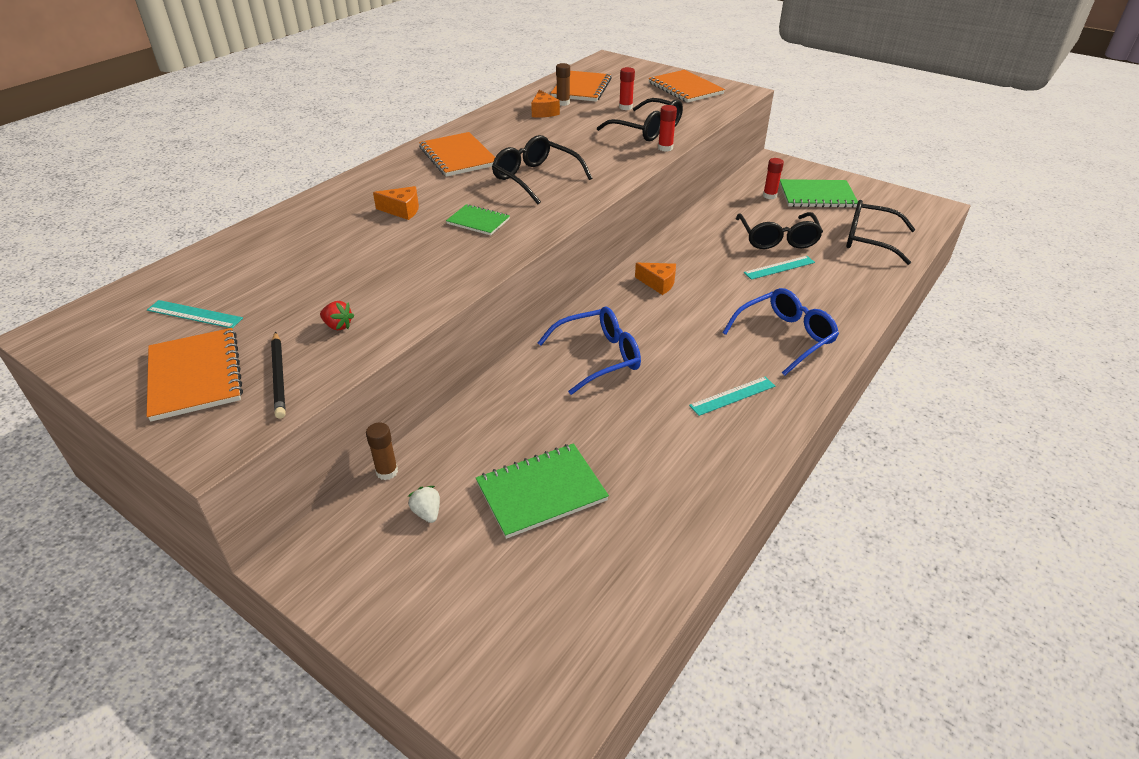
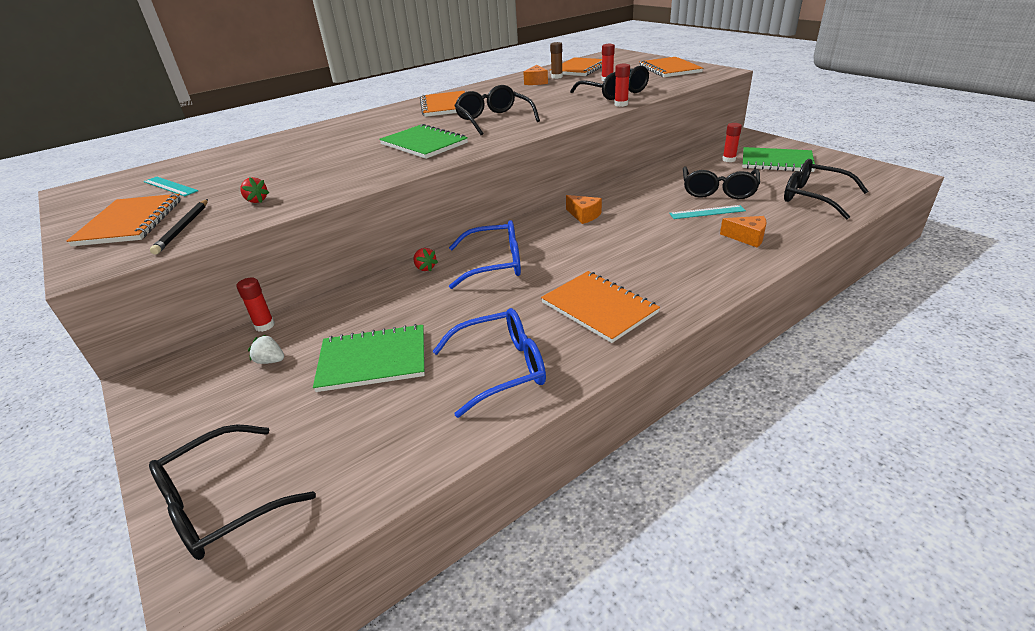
camera: 20 degrees right, 5 degrees down
brown glue stick [366,423,398,480] -> red glue stick [236,277,275,332]
orange cheese [373,186,419,220] -> orange cheese moved to [720,216,767,247]
white strawberry [408,486,440,523] -> white strawberry turned 60 degrees counterclockwise [248,335,284,364]
green notebook [446,204,510,235] -> green notebook [379,124,468,159], size x1.68
turquoise ruler [689,377,775,416] -> orange notebook [541,271,660,343]
blue glasses [723,288,839,376] -> blue glasses moved to [432,308,546,418]
none -> black glasses [149,424,316,560]
none -> red strawberry [413,248,438,272]

